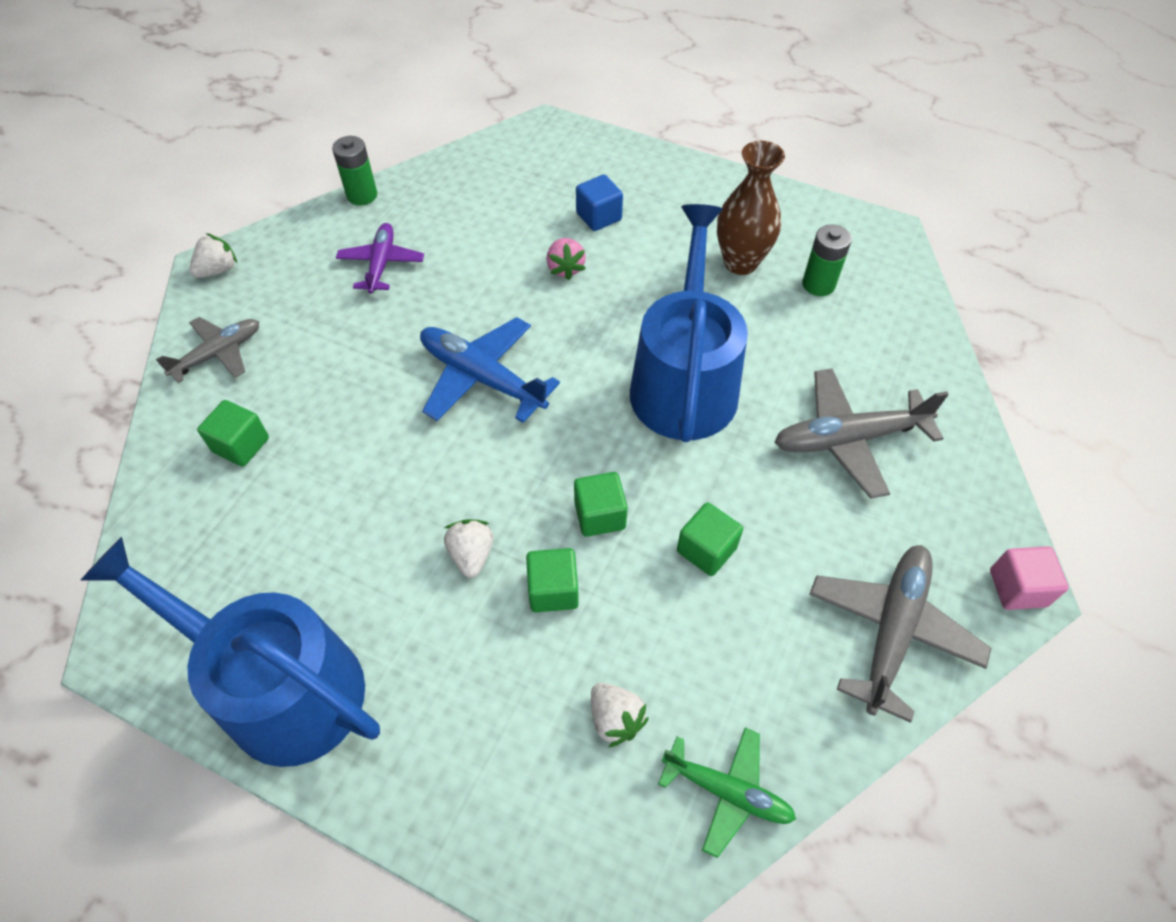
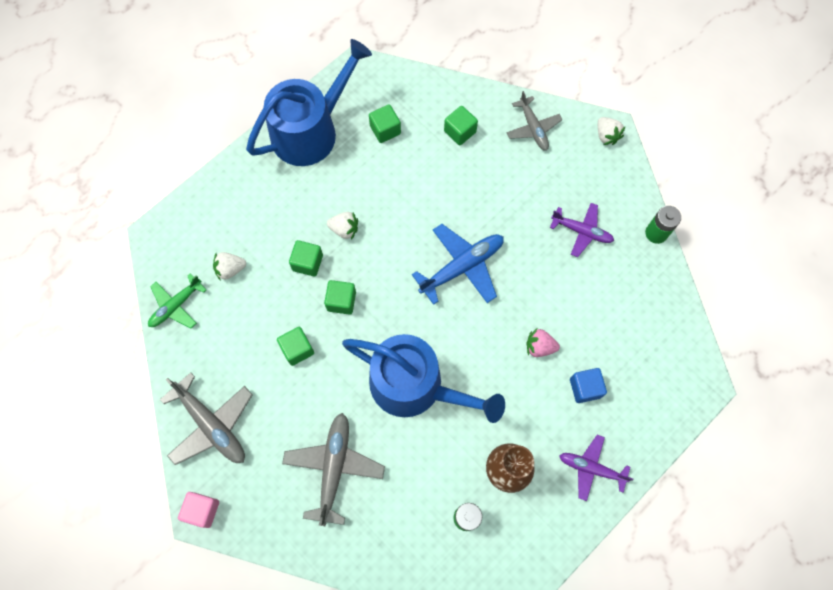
camera: 110 degrees right, 15 degrees up
none -> green cube [369,105,401,143]
none -> purple plane [559,435,633,501]

